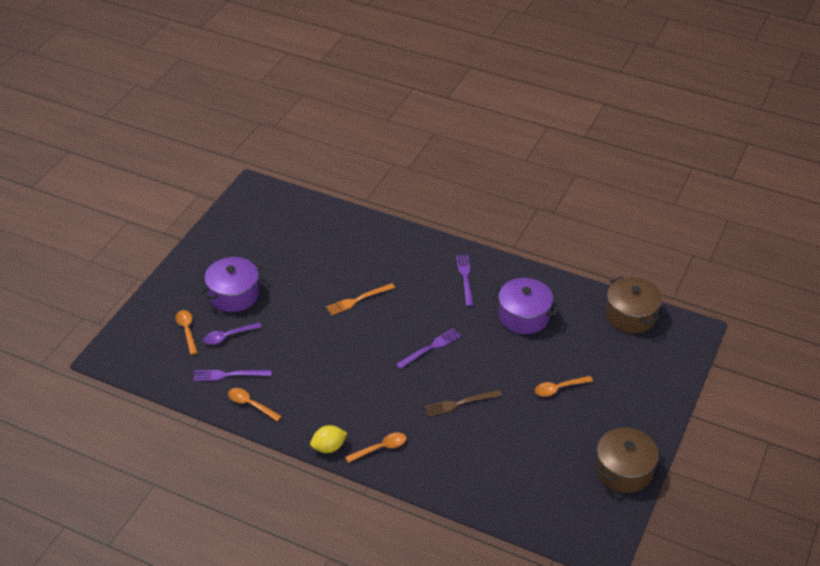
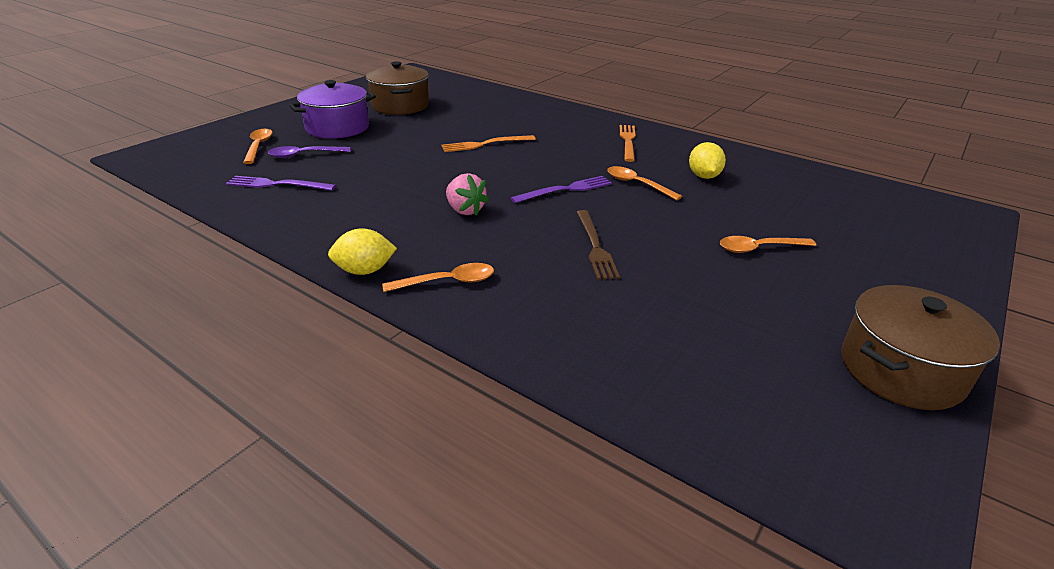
camera: 10 degrees right, 10 degrees down
orange spoon [228,388,282,421] -> orange spoon moved to [607,166,682,200]
brown fork [424,390,502,417] -> brown fork turned 90 degrees counterclockwise [576,210,620,280]
purple fork [456,255,474,306] -> orange fork [620,125,636,162]
purple pot [492,278,560,334] -> yellow lemon [689,142,726,179]
brown pot [606,276,662,333] -> brown pot moved to [366,61,429,115]
none -> pink strawberry [446,173,489,216]

